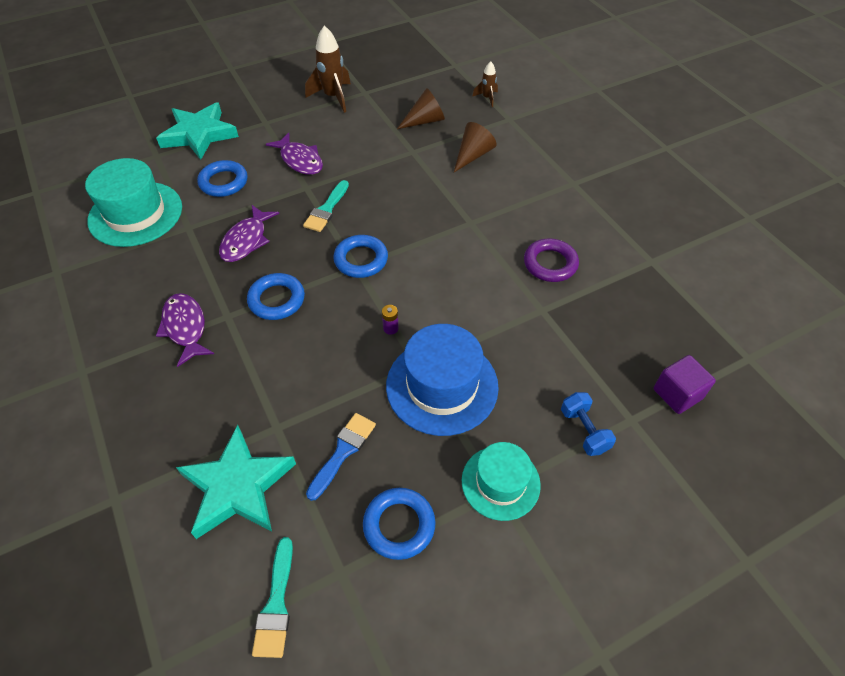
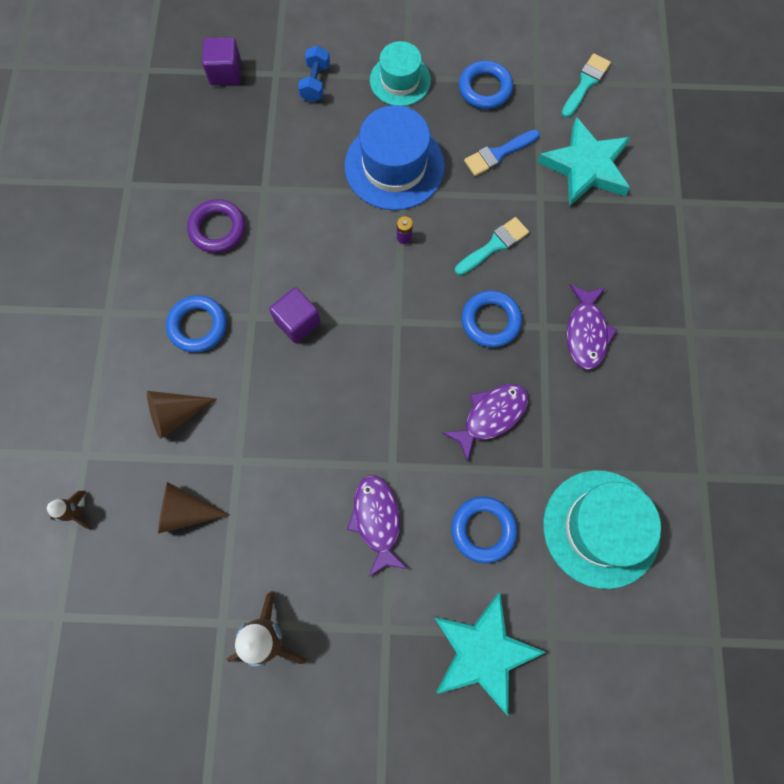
camera: 150 degrees left, 20 degrees up
turquoise brush [303,180,349,232] -> turquoise brush moved to [455,217,529,276]
blue ring [333,235,388,278] -> blue ring moved to [166,295,227,353]
none -> purple cube [269,287,321,343]

